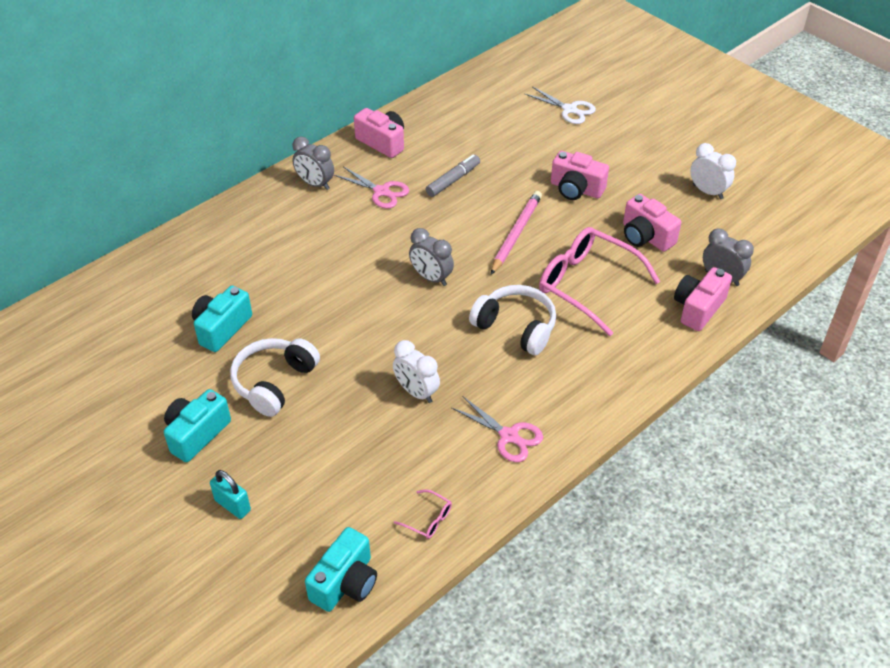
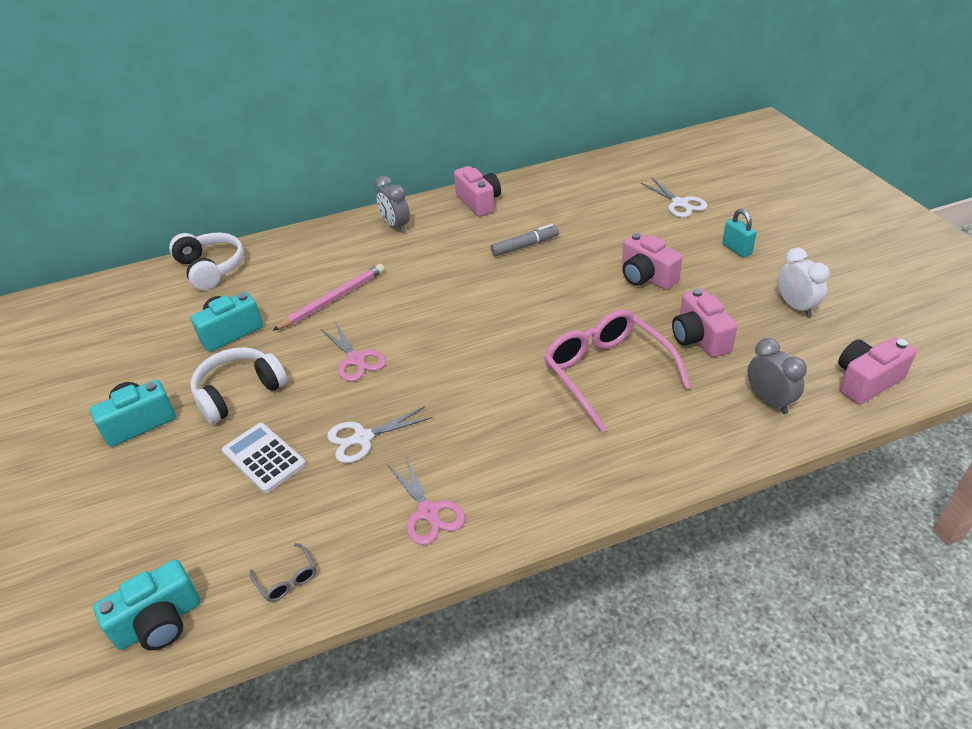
camera: 25 degrees right, 5 degrees down
turquoise padlock [210,470,251,519] -> turquoise padlock moved to [722,209,757,258]
pink scissors [334,166,409,209] -> pink scissors moved to [320,322,386,382]
white clock [393,340,440,403] -> white scissors [327,406,433,463]
pink glasses [394,489,452,539] -> grey glasses [250,543,316,602]
grey clock [409,228,454,286] -> none
white headphones [469,285,556,355] -> white headphones moved to [169,233,244,290]
pink pencil [491,191,542,274] -> pink pencil moved to [272,264,385,331]
pink camera [674,267,732,331] -> pink camera moved to [838,337,916,405]
none -> white calculator [222,423,306,493]

